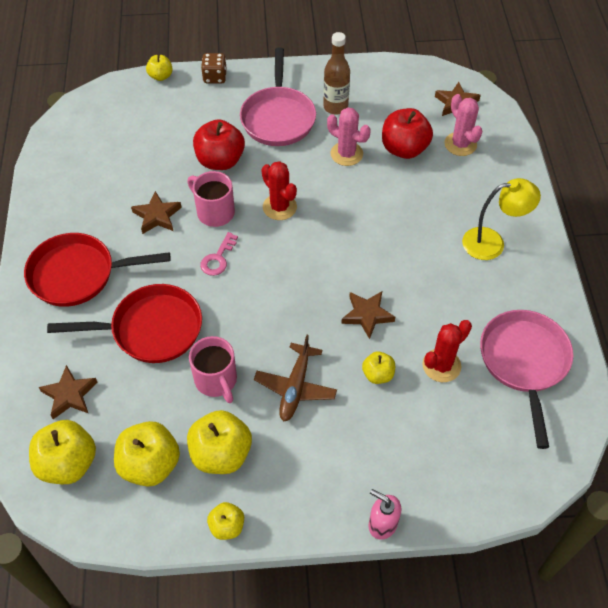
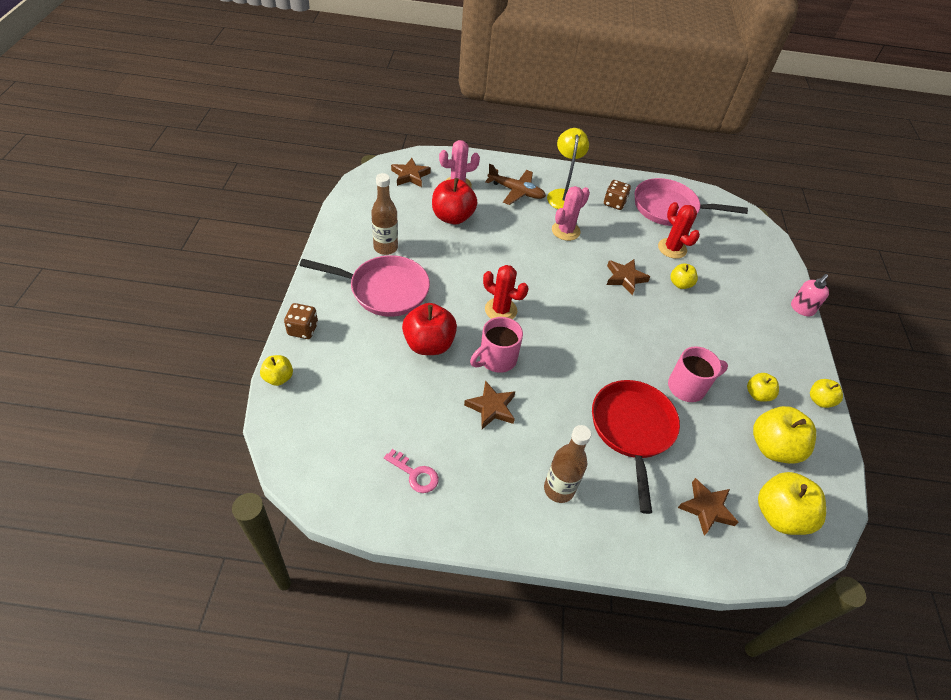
camera: 85 degrees left, 5 degrees down
red pan [24,233,171,307] -> brown bottle [544,425,591,503]
yellow apple [187,410,252,474] -> yellow apple [747,373,779,402], size x0.55
pink key [200,232,238,276] -> pink key moved to [384,449,439,493]
brown plane [254,335,337,421] -> brown plane moved to [485,164,546,205]
red cactus [261,161,297,220] -> red cactus turned 60 degrees clockwise [483,265,528,319]
pink cactus [327,107,371,166] -> pink cactus moved to [552,186,590,241]
none -> brown dice [604,180,631,210]

